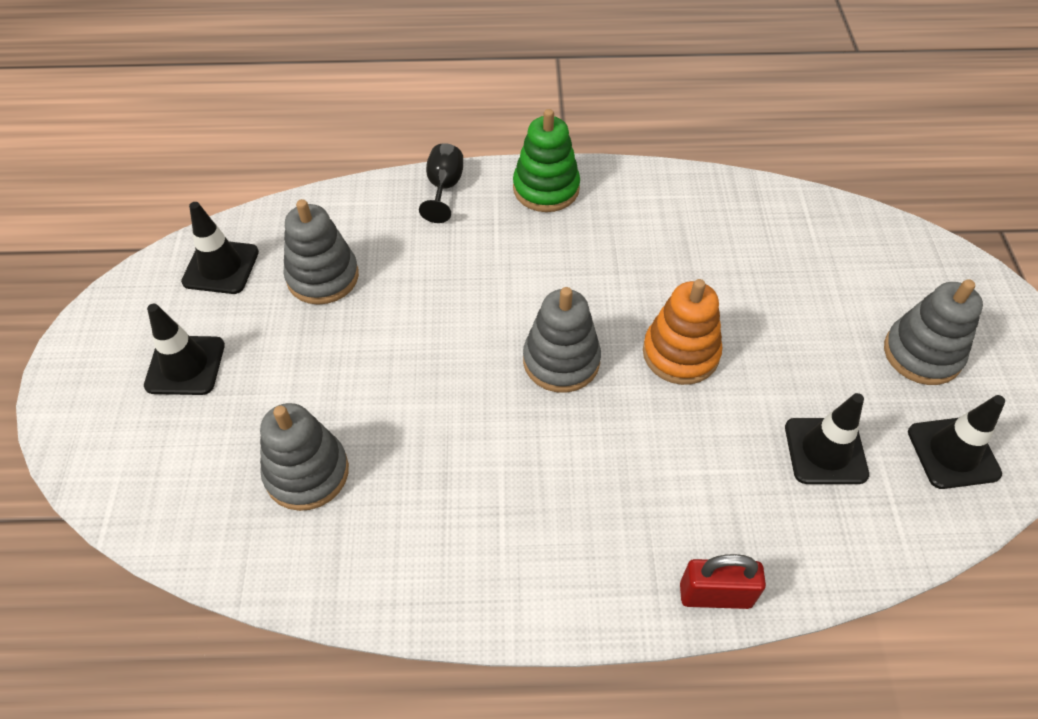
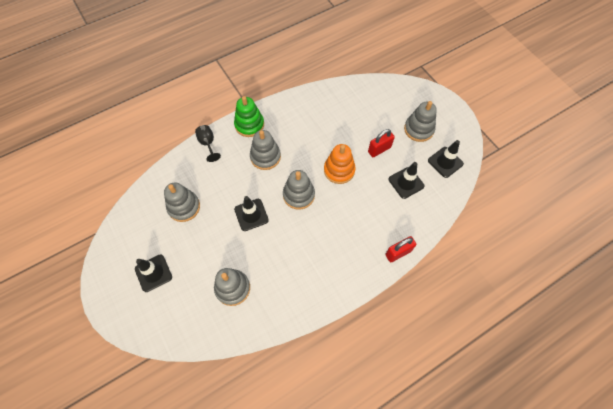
camera: 30 degrees left, 10 degrees up
black traffic cone [181,202,259,294] -> black traffic cone moved to [234,196,269,231]
none -> grey stacking toy [250,130,281,170]
none -> red padlock [368,129,395,157]

